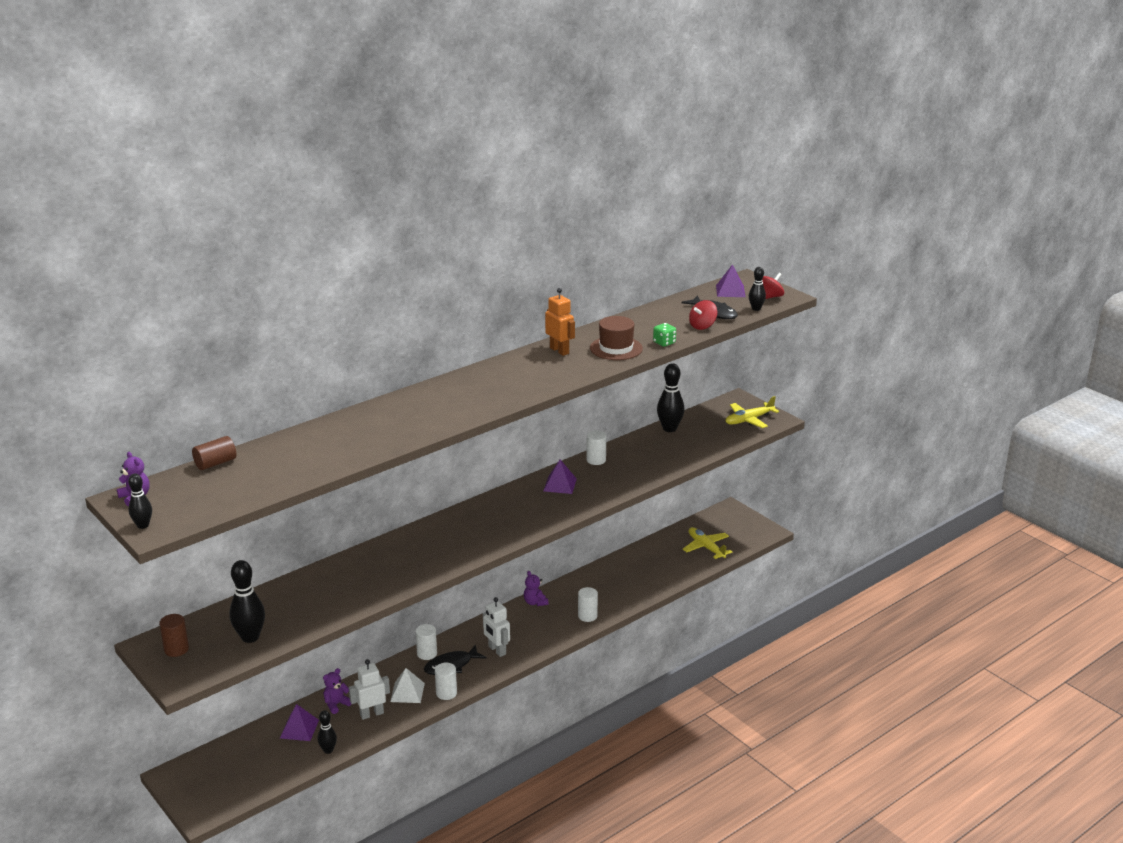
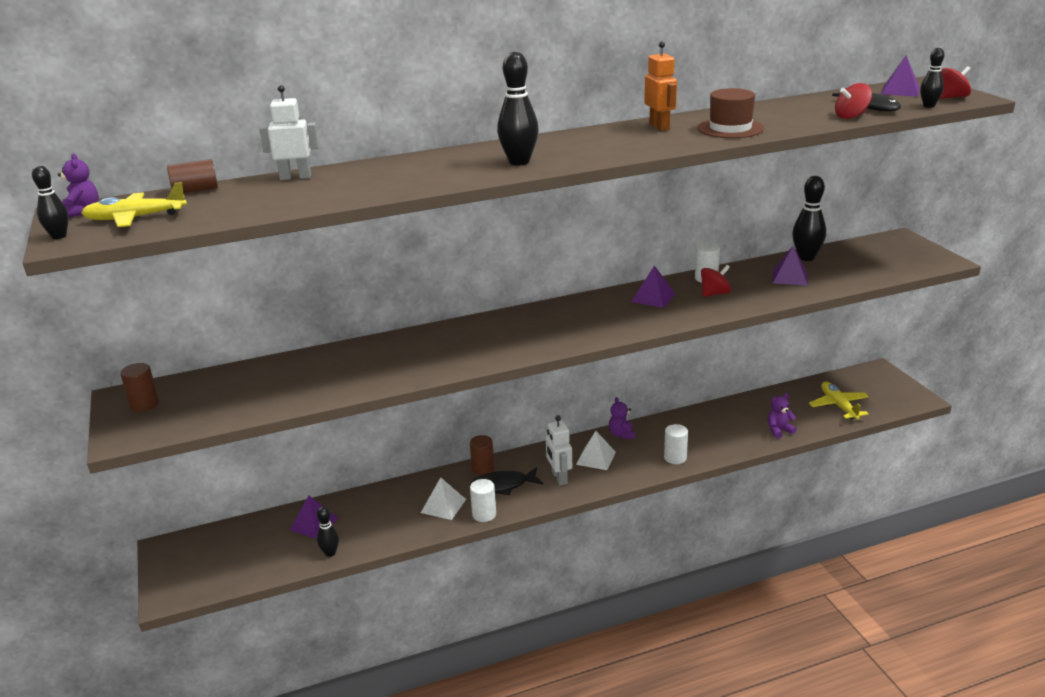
camera: 20 degrees right, 0 degrees up
black bowling pin [229,560,265,643] -> black bowling pin moved to [497,52,539,165]
purple teddy bear [323,668,351,714] -> purple teddy bear moved to [768,393,797,439]
white robot [349,659,390,720] -> white robot moved to [260,85,319,180]
white cylinder [416,624,437,660] -> brown cylinder [470,435,494,475]
green dice [653,323,676,347] -> none
yellow plane [725,396,779,428] -> yellow plane moved to [81,182,187,227]
none -> white pyramid [576,431,616,470]
none -> red spinning top [701,265,731,297]
none -> purple pyramid [773,246,808,286]

